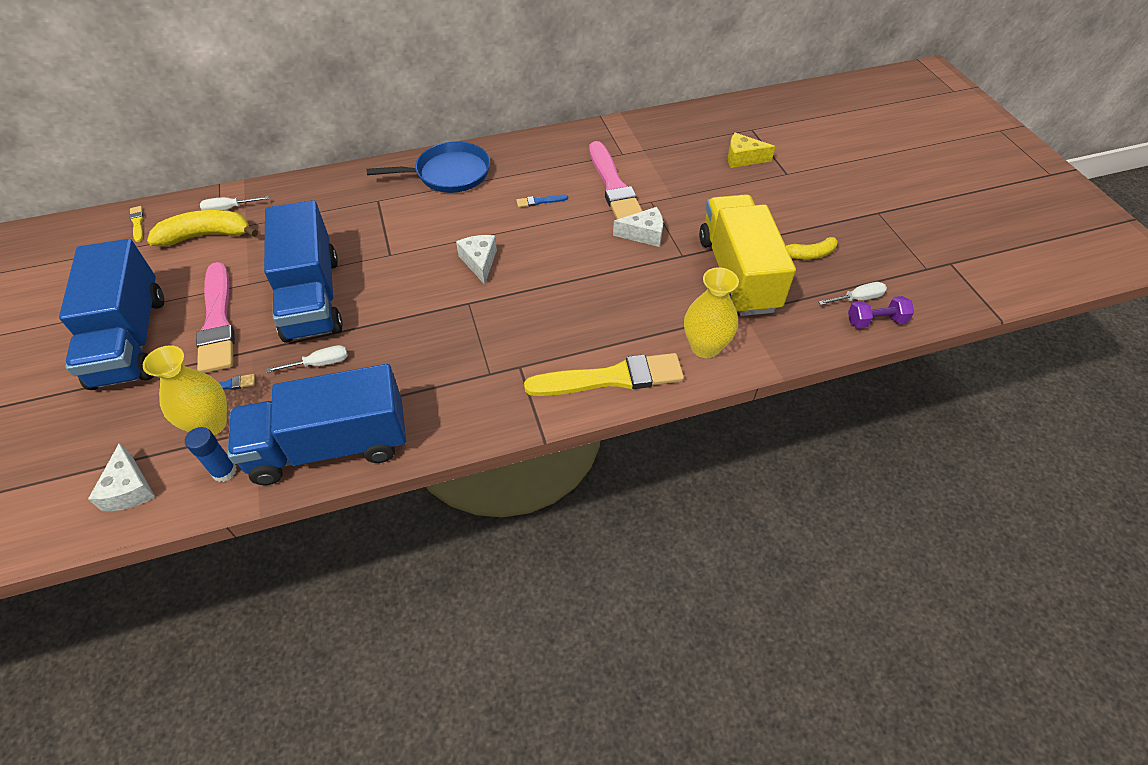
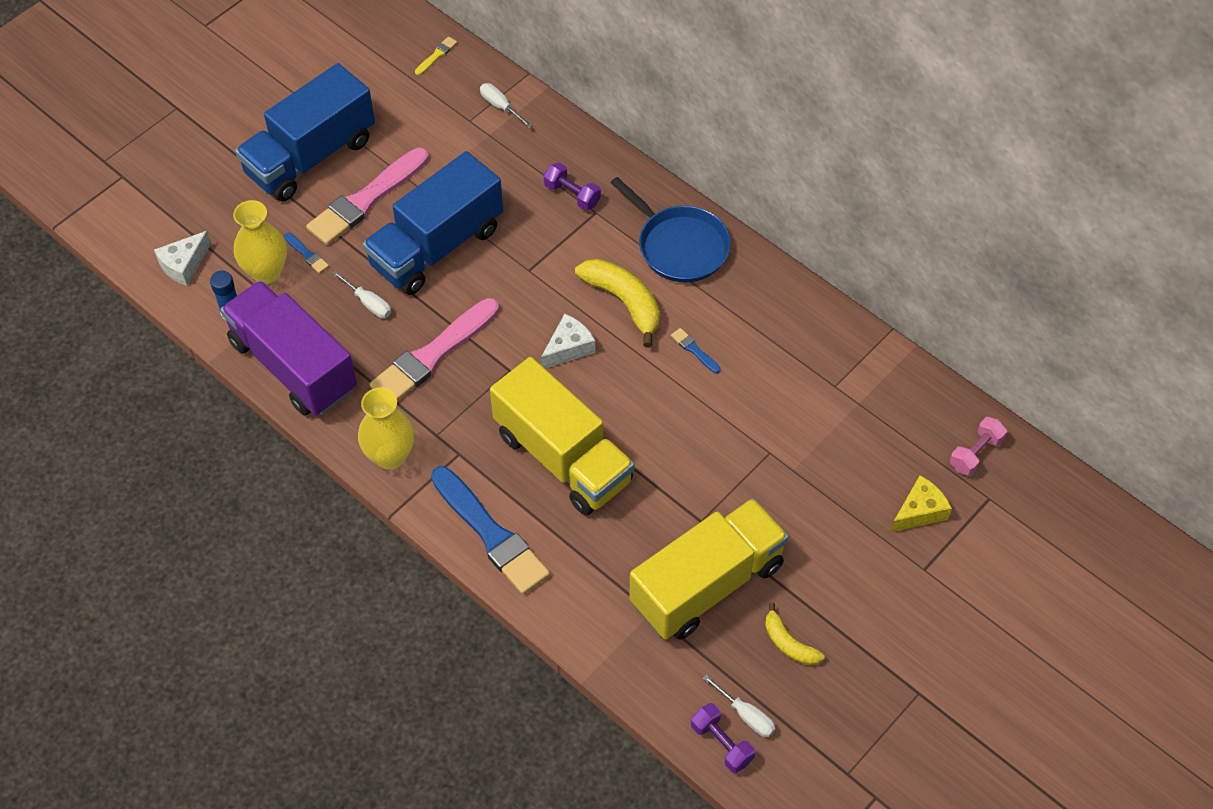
camera: 60 degrees right, 5 degrees up
yellow banana [147,210,258,246] -> yellow banana moved to [575,259,660,347]
blue truck [227,364,406,485] -> purple truck [221,280,357,415]
yellow brush [524,353,684,396] -> blue brush [431,466,550,594]
pink brush [589,141,642,219] -> pink brush moved to [370,298,499,401]
white cheese [613,207,663,247] -> none
yellow vase [684,267,739,358] -> yellow vase moved to [358,388,414,470]
yellow cheese [728,133,776,168] -> yellow cheese turned 75 degrees clockwise [891,475,952,532]
none -> yellow truck [490,357,634,515]
none -> purple dumbbell [544,163,601,211]
none -> pink dumbbell [950,417,1007,476]

